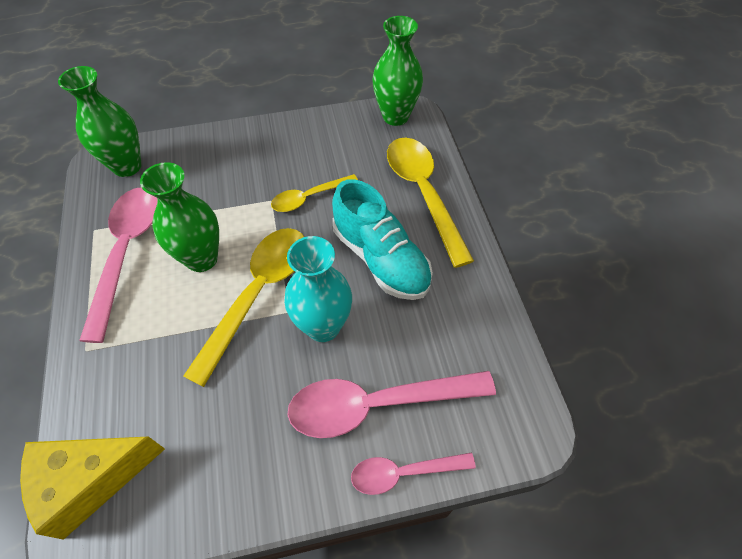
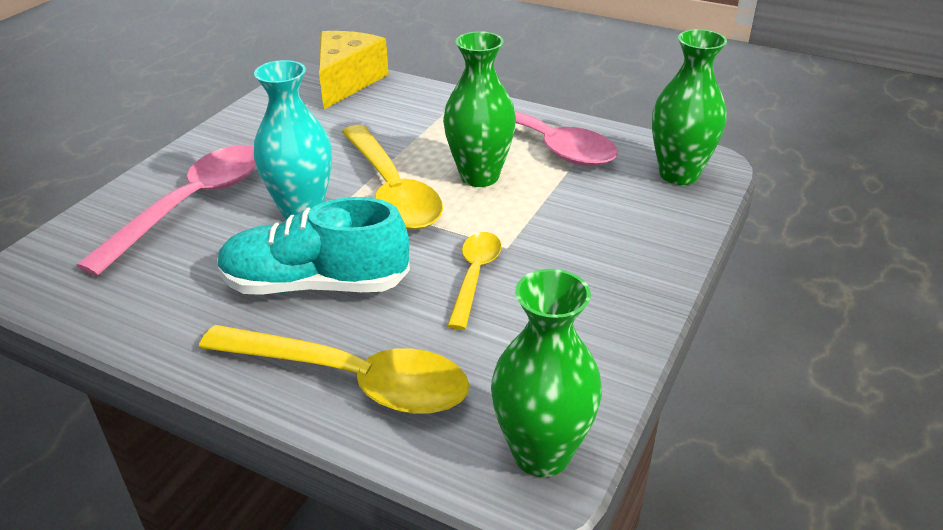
camera: 130 degrees right, 20 degrees down
pink spoon [351,452,476,495] -> none

